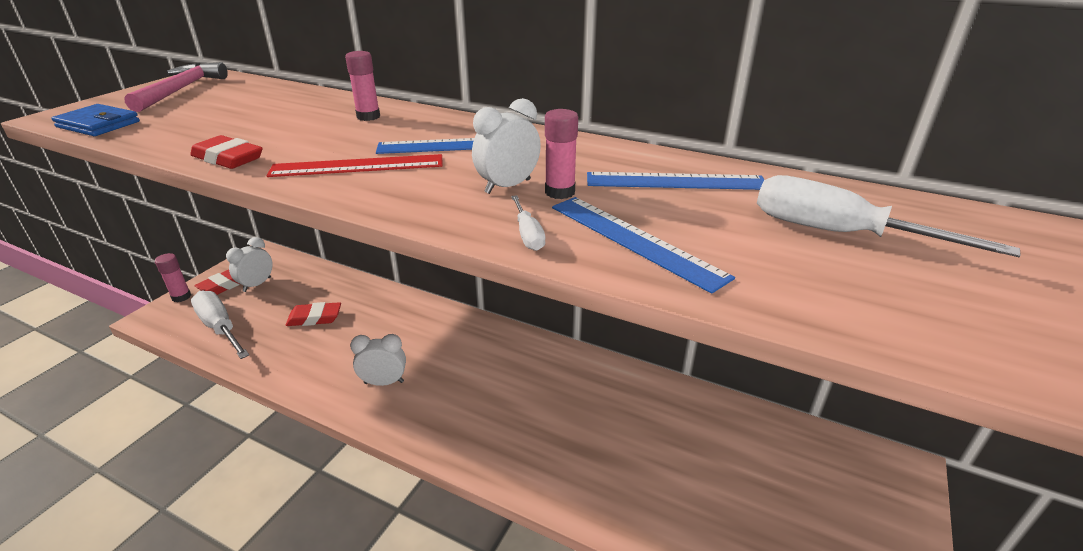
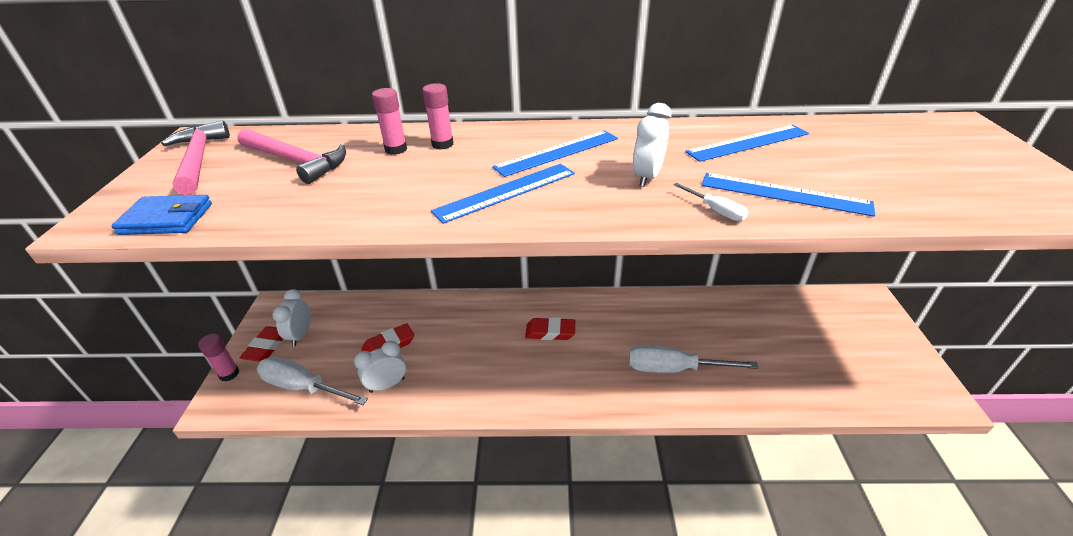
camera: 25 degrees left, 5 degrees up
red eraser [190,135,263,169] -> red eraser moved to [525,317,575,340]
red ruler [266,154,443,177] -> blue ruler [431,164,575,224]
white clock [350,334,406,386] -> white clock moved to [354,341,406,393]
pink glue stick [545,109,578,199] -> pink glue stick moved to [372,88,407,155]
white screwdriver [757,175,1021,257] -> white screwdriver moved to [629,345,758,373]
none -> pink hammer [237,129,346,184]

